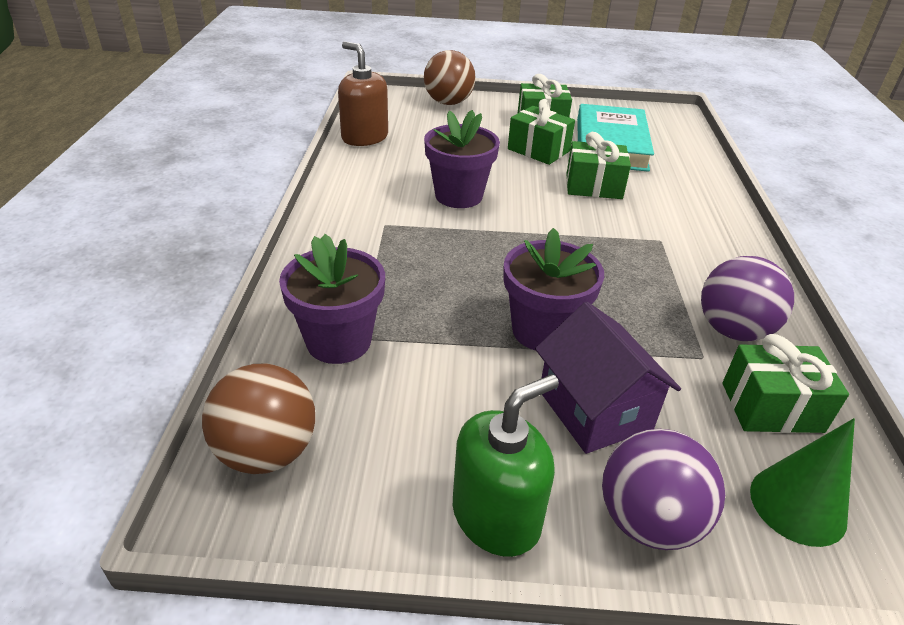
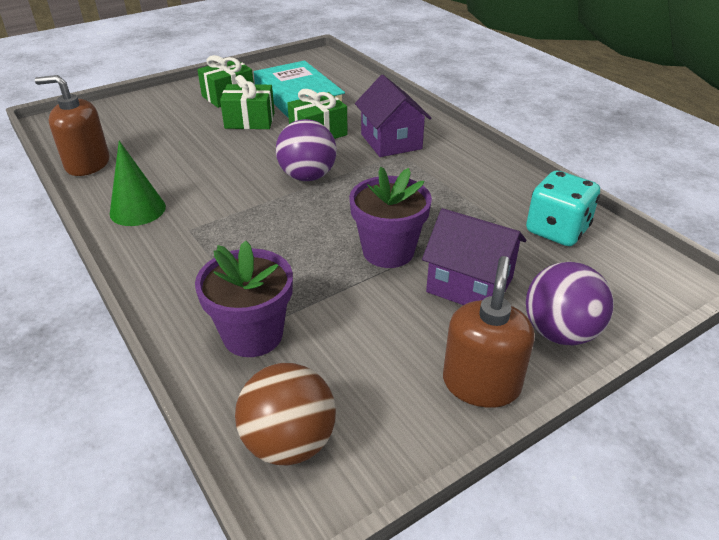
camera: 35 degrees left, 0 degrees up
brown ball [424,50,476,105] -> none
purple flower pot [424,110,500,208] -> none
green soap dispenser [453,374,559,557] -> brown soap dispenser [443,256,535,408]
purple ball [701,256,794,341] -> purple ball moved to [276,119,337,181]
green gift [723,334,849,433] -> turquoise dice [526,171,600,246]
green cone [750,418,855,547] -> green cone moved to [110,141,166,226]
none -> purple house [355,75,431,157]

